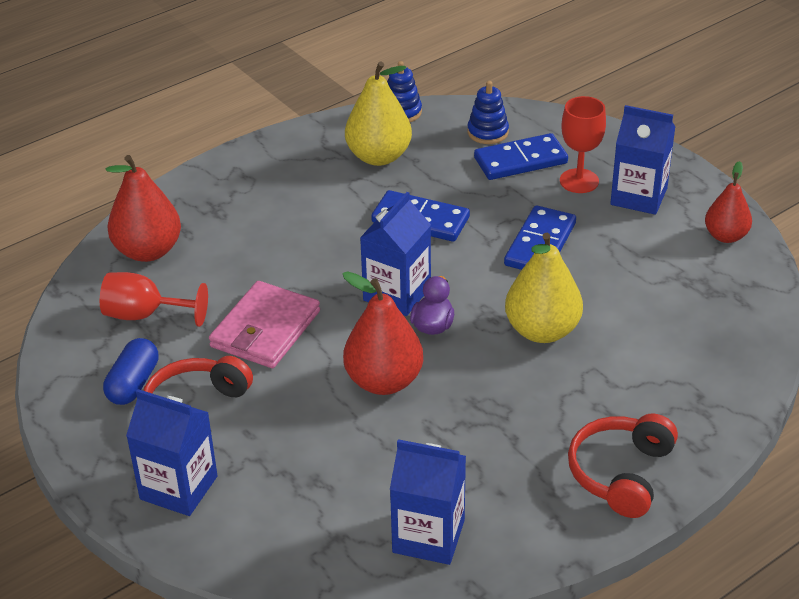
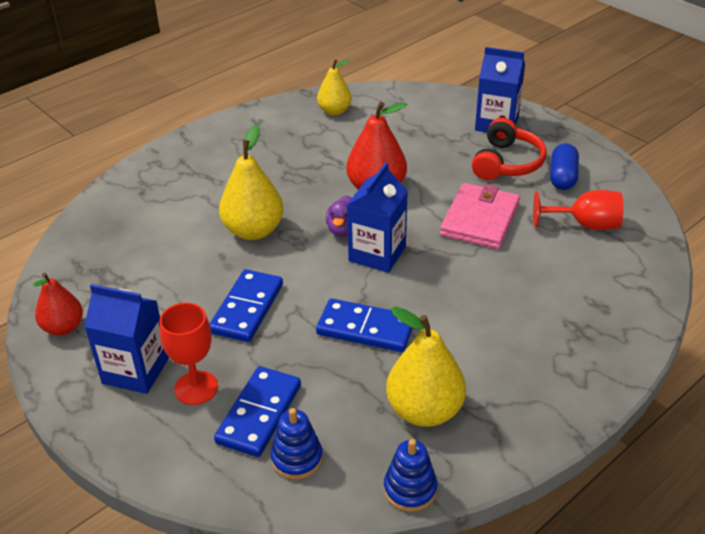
camera: 175 degrees right, 0 degrees up
red pear [106,155,181,262] -> none
blue carton [390,439,466,565] -> yellow pear [317,59,352,115]
blue domino [474,133,568,180] -> blue domino turned 45 degrees counterclockwise [214,366,301,457]
red headphones [568,414,678,518] -> none

